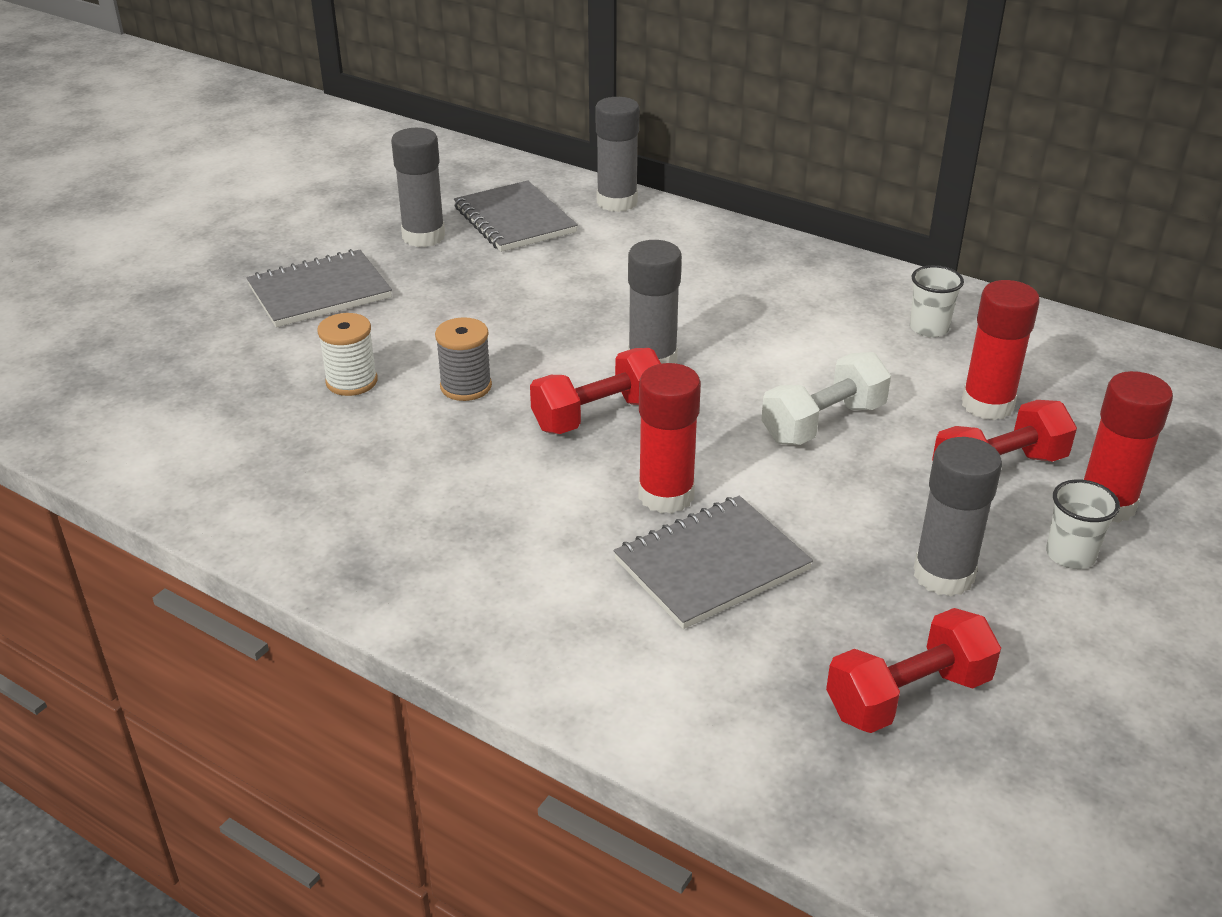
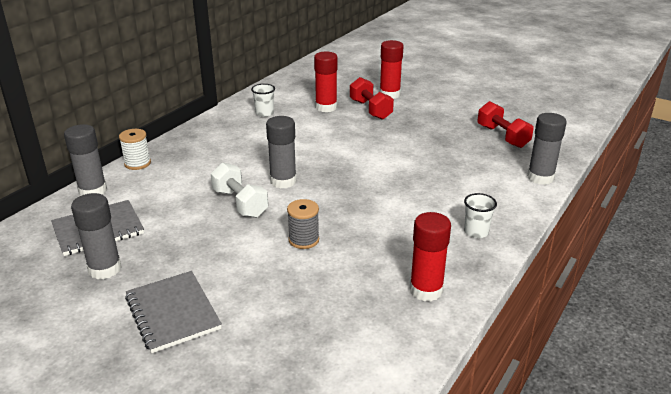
camera: 90 degrees left, 5 degrees down
white spool [317,313,378,396] -> white spool moved to [119,129,151,170]
red dumbbell [530,348,661,434] -> none
grey notebook [614,496,813,629] -> none
red glue stick [638,363,701,514] -> red glue stick moved to [410,212,451,301]
white dumbbell [761,352,891,445] -> white dumbbell moved to [211,162,268,218]
grey glue stick [914,437,1002,596] -> grey glue stick moved to [527,113,567,185]
white cup [1046,479,1120,569] -> white cup moved to [464,193,497,238]

